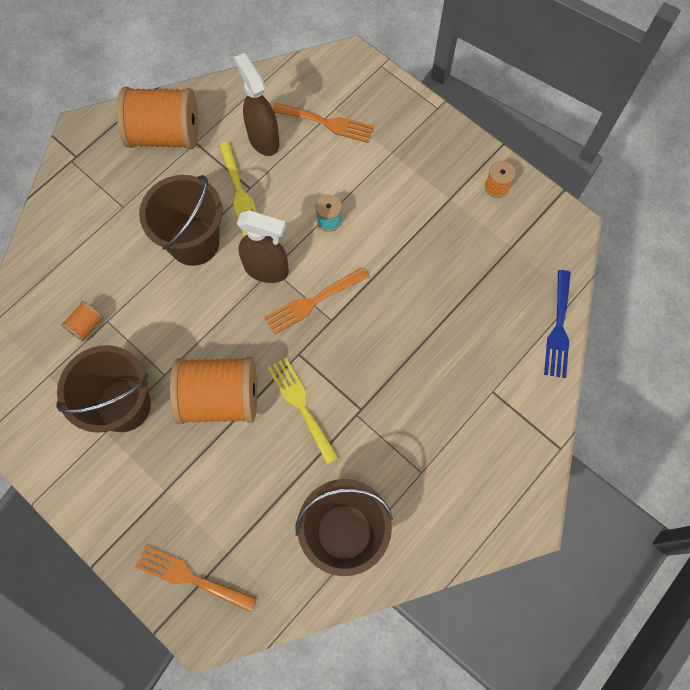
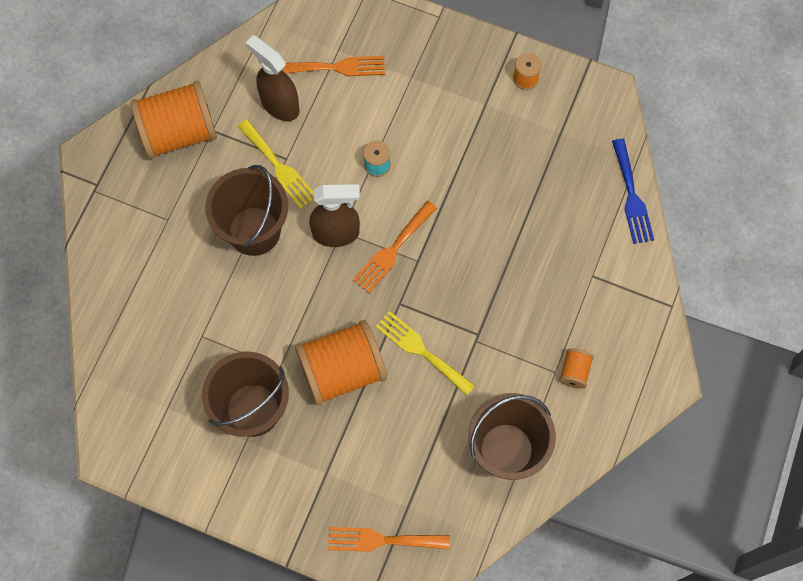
camera: 20 degrees left, 0 degrees up
orange spool [61,301,104,342] -> orange spool moved to [559,349,594,389]

